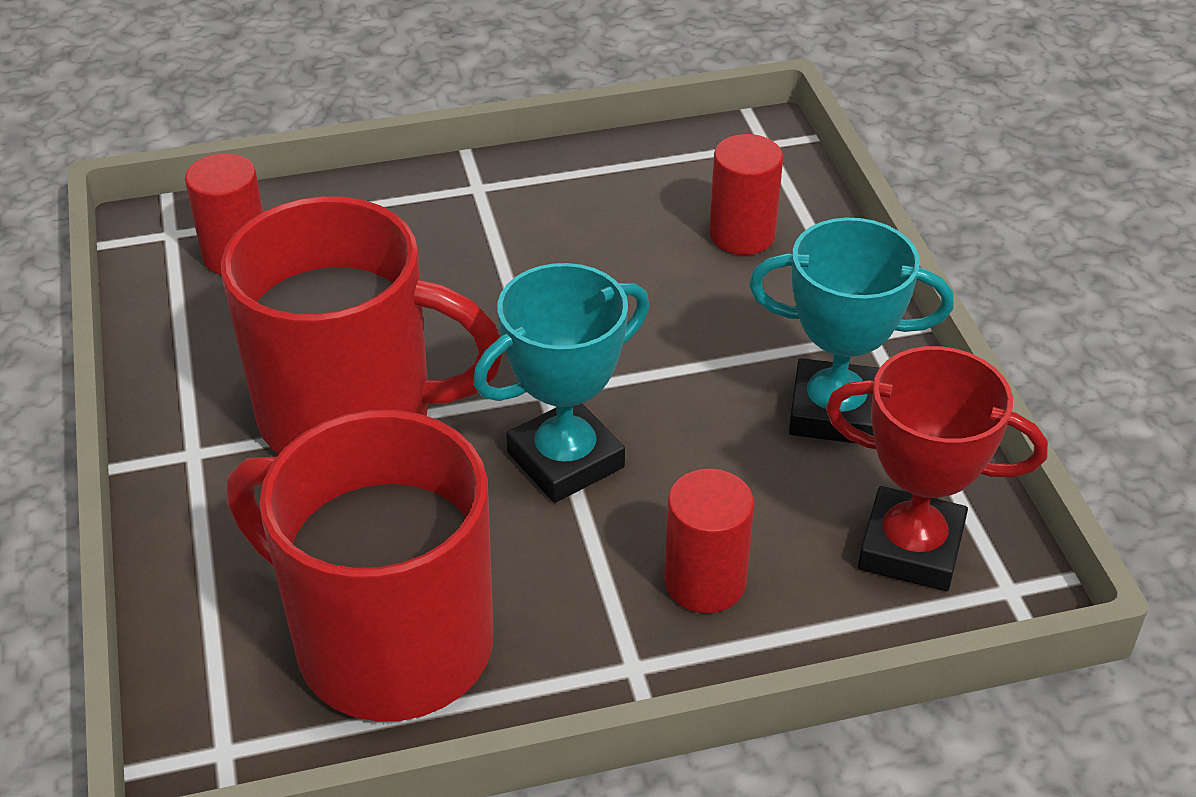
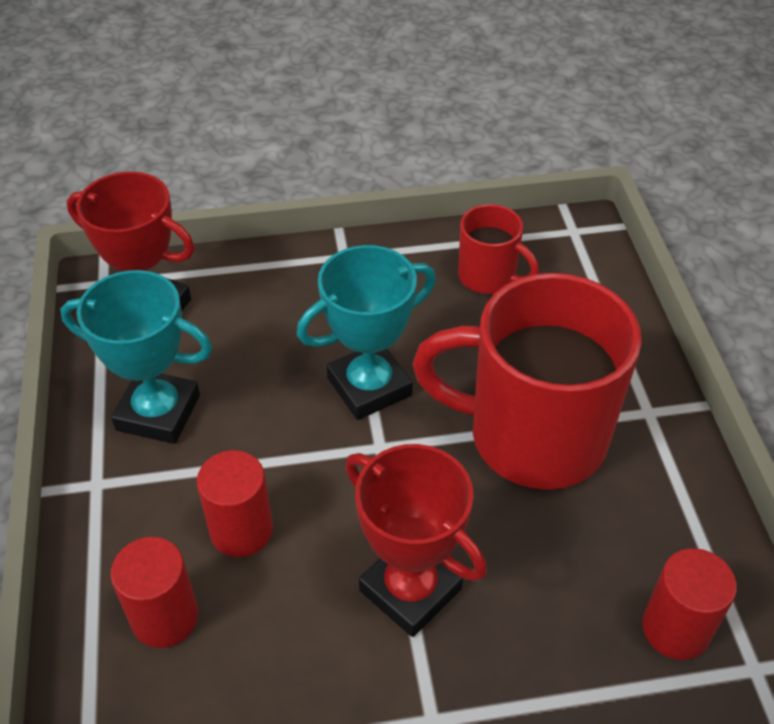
camera: 175 degrees left, 5 degrees up
red mug [227,410,493,721] -> red mug [458,204,539,294], size x0.49
red cylinder [664,469,754,613] -> red cylinder moved to [197,450,273,557]
none -> red trophy [345,444,487,637]

